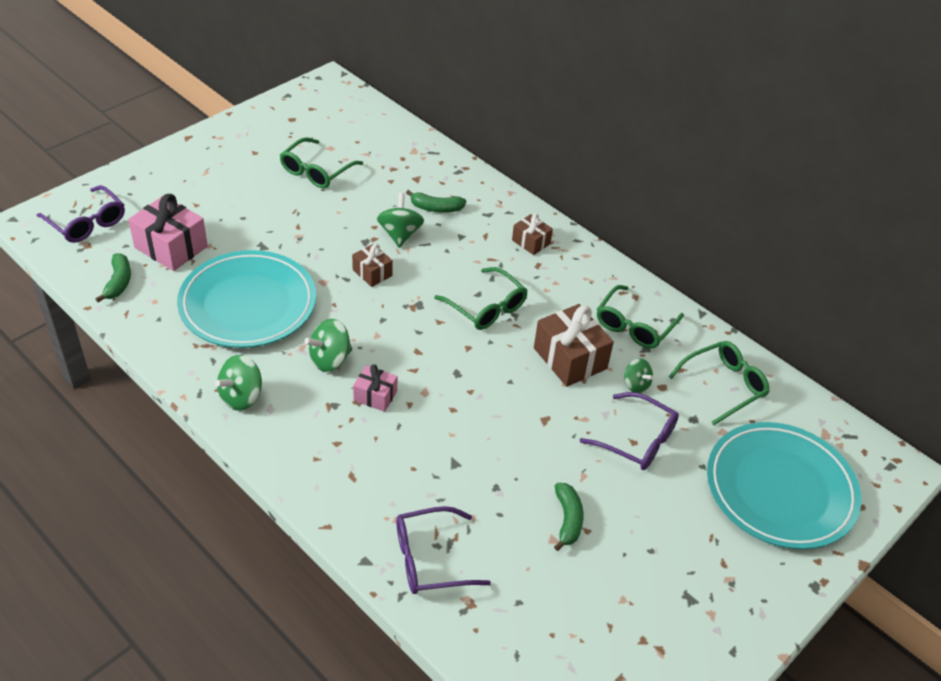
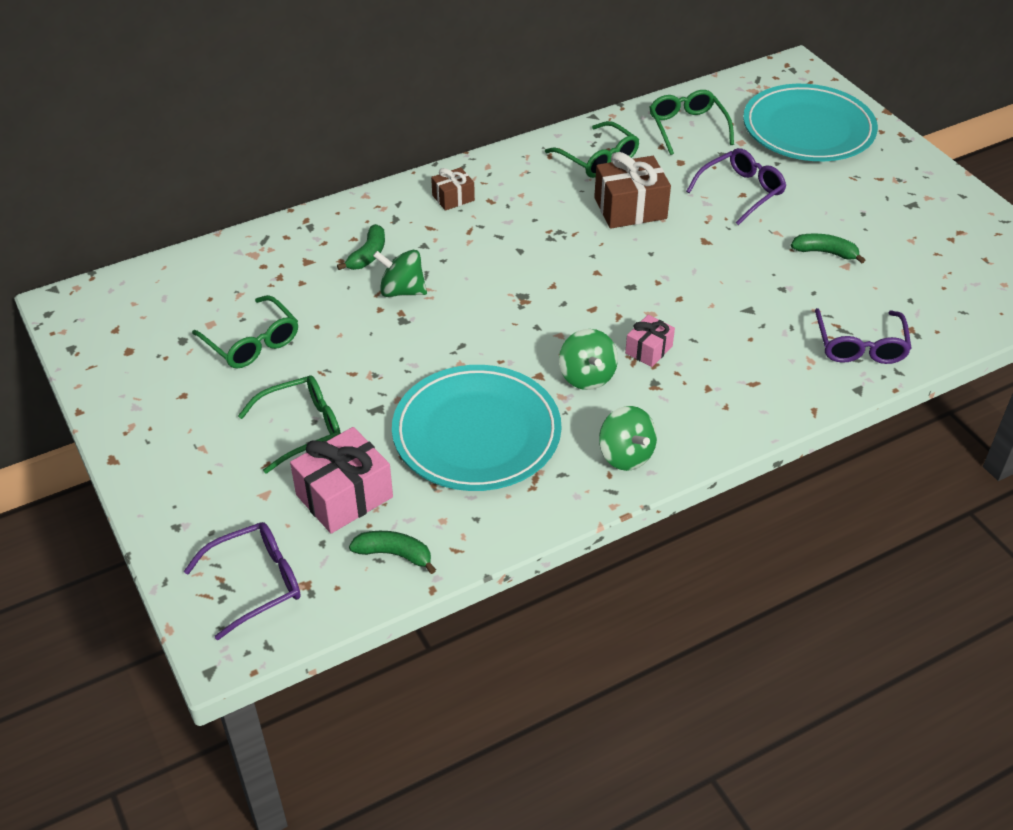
camera: 70 degrees left, 0 degrees up
brown gift [352,244,393,287] -> none
green glasses [434,267,528,330] -> green glasses moved to [238,376,341,474]
green spinning top [624,358,654,393] -> none

